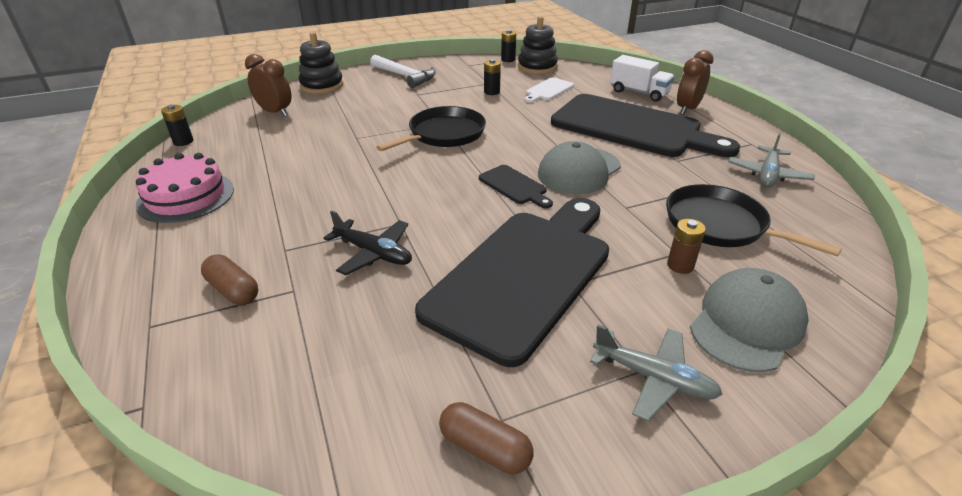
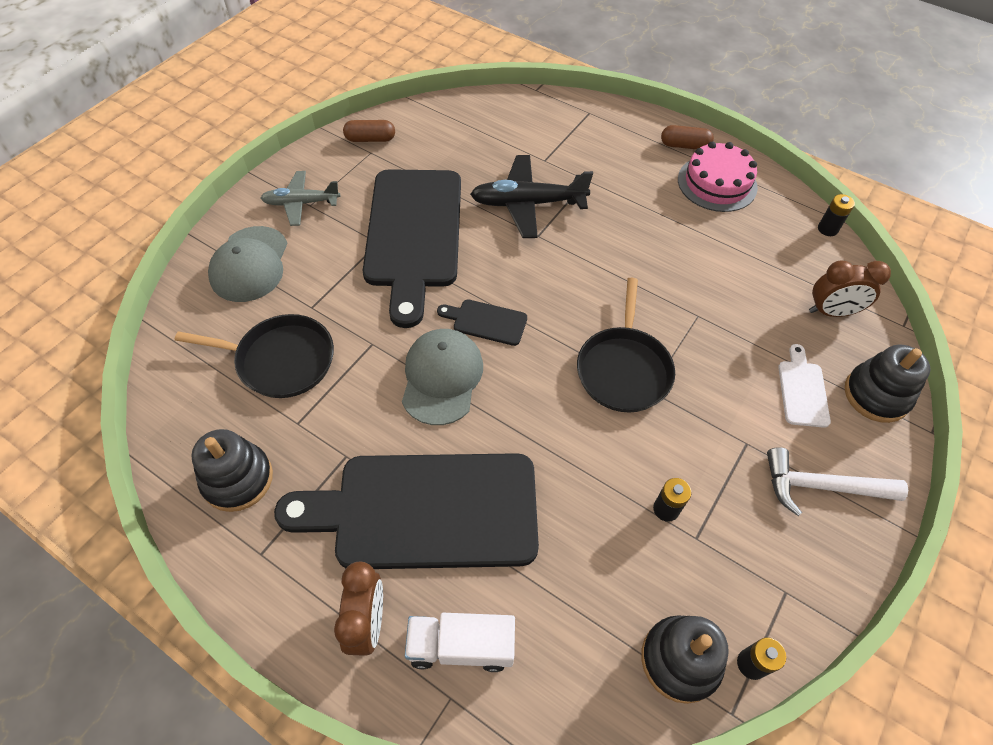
camera: 145 degrees right, 20 degrees up
brown capsule [201,254,258,305] -> brown capsule moved to [661,125,714,149]
black plane [324,210,412,275] -> black plane [470,155,593,238], size x1.52
white cutting board [525,77,574,103] -> white cutting board moved to [778,344,831,428]
brown battery [667,219,706,274] -> none
grey plane [728,133,815,188] -> black stacking toy [191,429,273,512]

